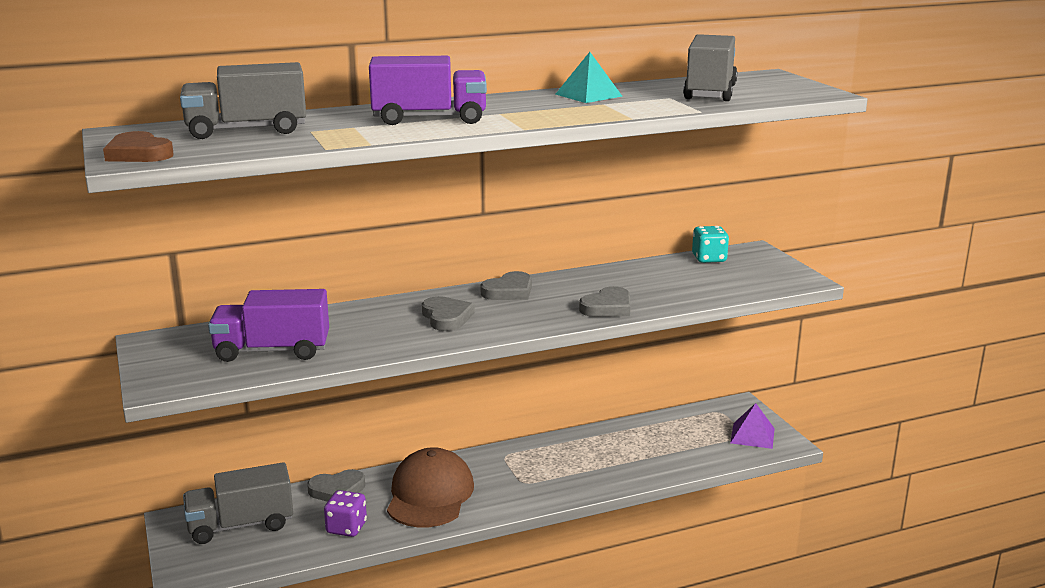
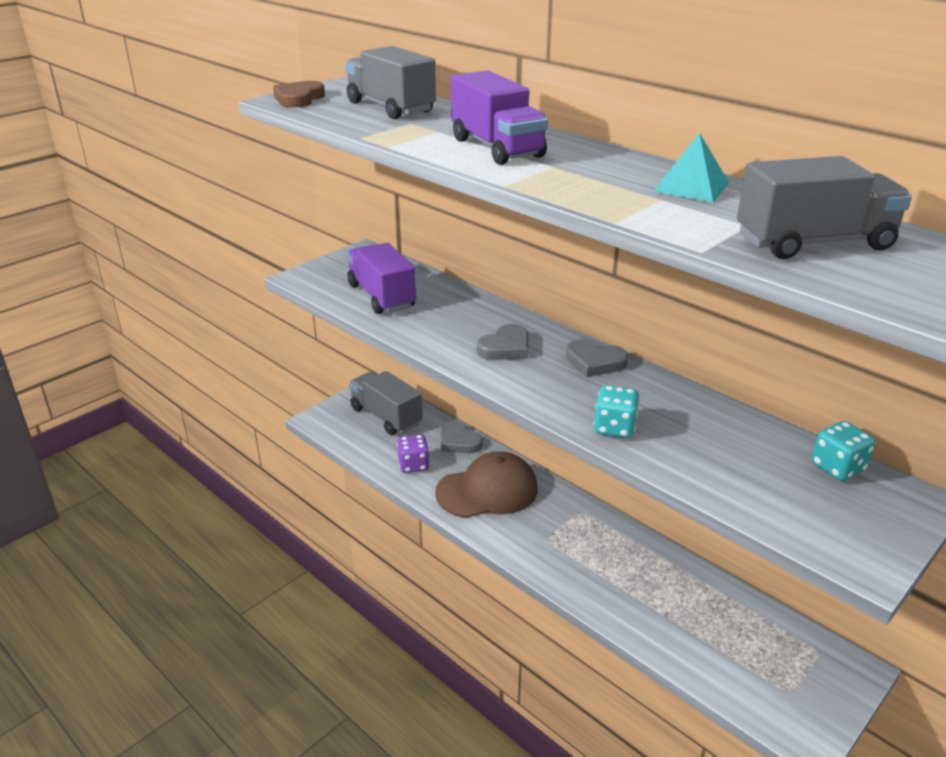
camera: 65 degrees right, 10 degrees up
grey heart [579,286,630,317] -> turquoise dice [594,385,640,438]
purple pyramid [730,403,775,449] -> none

